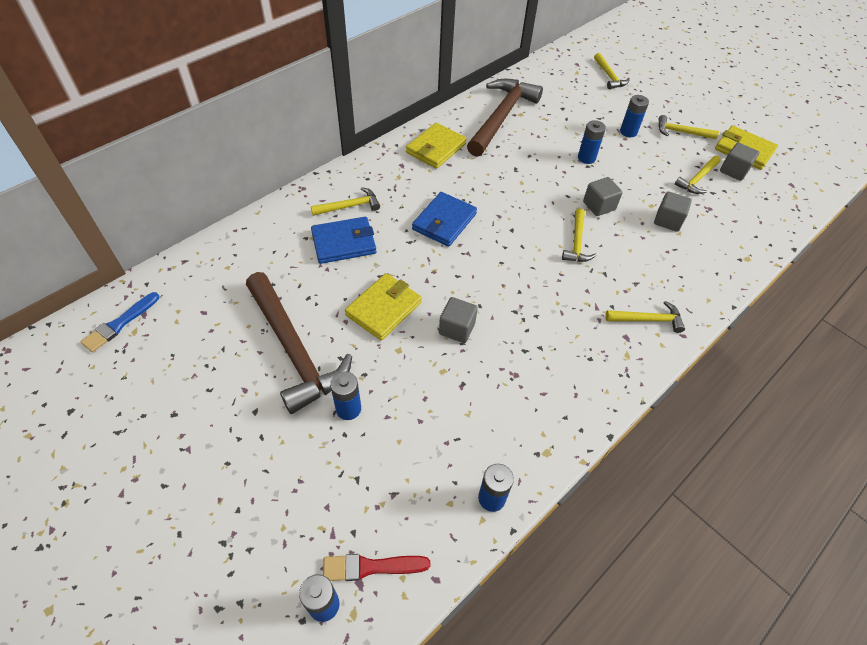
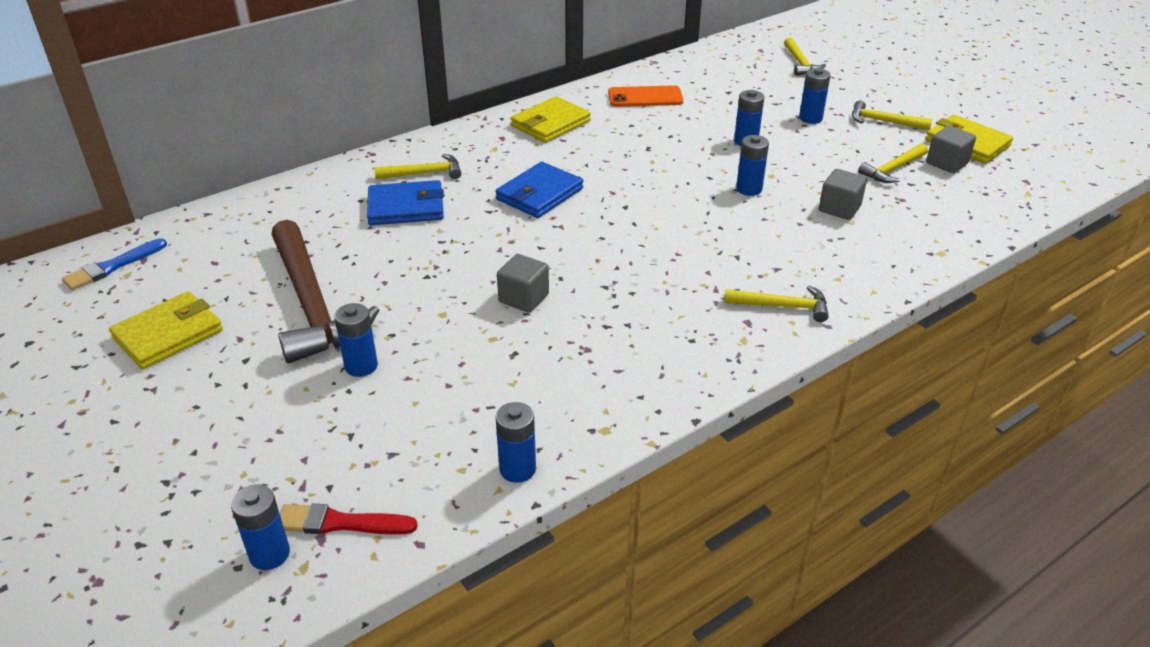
camera: 10 degrees right, 15 degrees down
yellow wallet [345,273,422,340] -> yellow wallet moved to [109,291,223,369]
brown hammer [467,79,543,157] -> orange phone [608,85,683,107]
yellow hammer [562,208,596,262] -> none
grey cube [583,177,623,216] -> blue battery [736,135,769,196]

